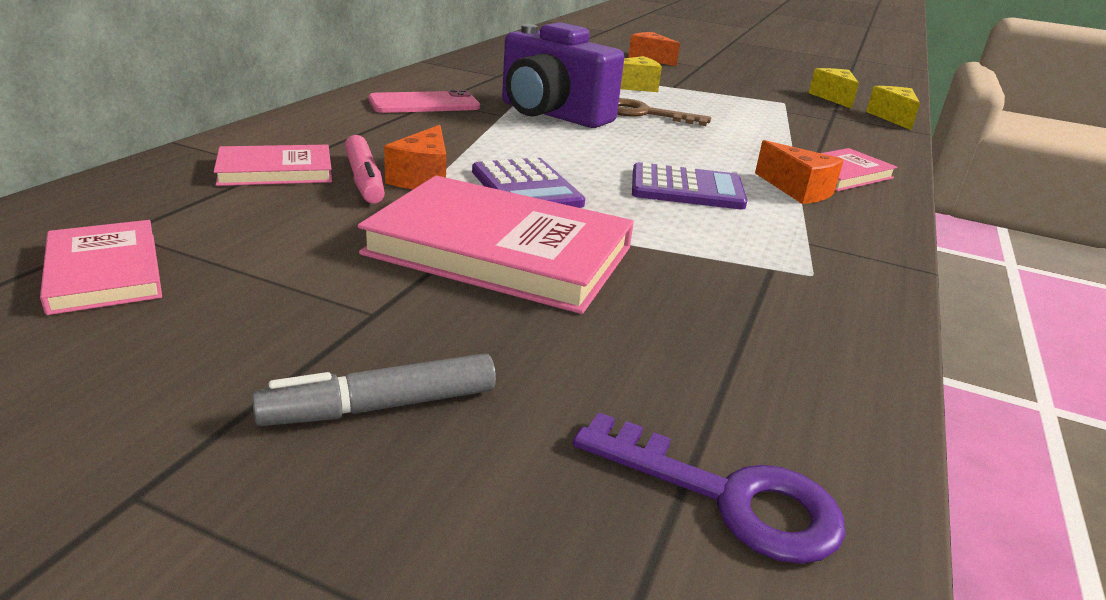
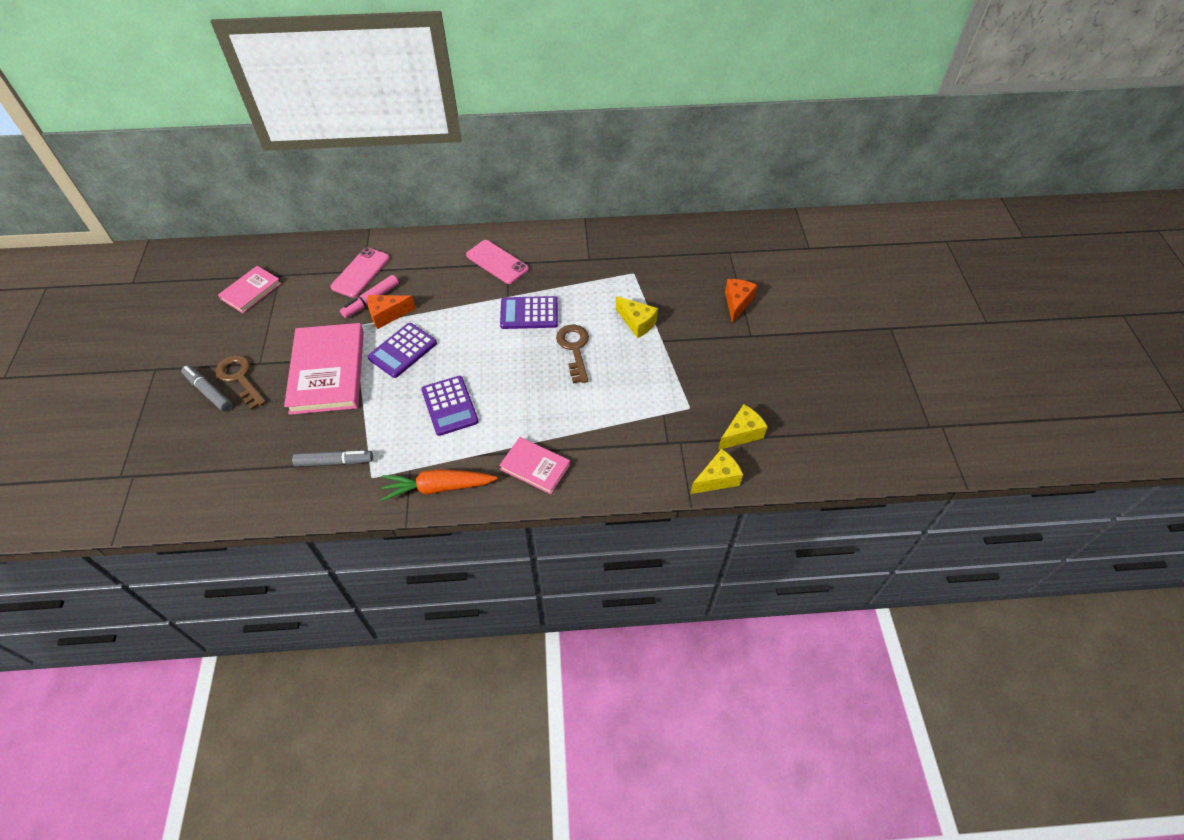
camera: 65 degrees right, 25 degrees up
pink book [214,145,332,186] -> pink phone [331,248,390,298]
purple camera [502,22,624,128] -> purple calculator [500,296,558,329]
purple key [573,412,846,564] -> none
orange cheese [755,140,844,204] -> none
none -> brown key [216,355,266,410]
none -> grey marker [292,450,373,467]
none -> orange carrot [381,469,497,501]

